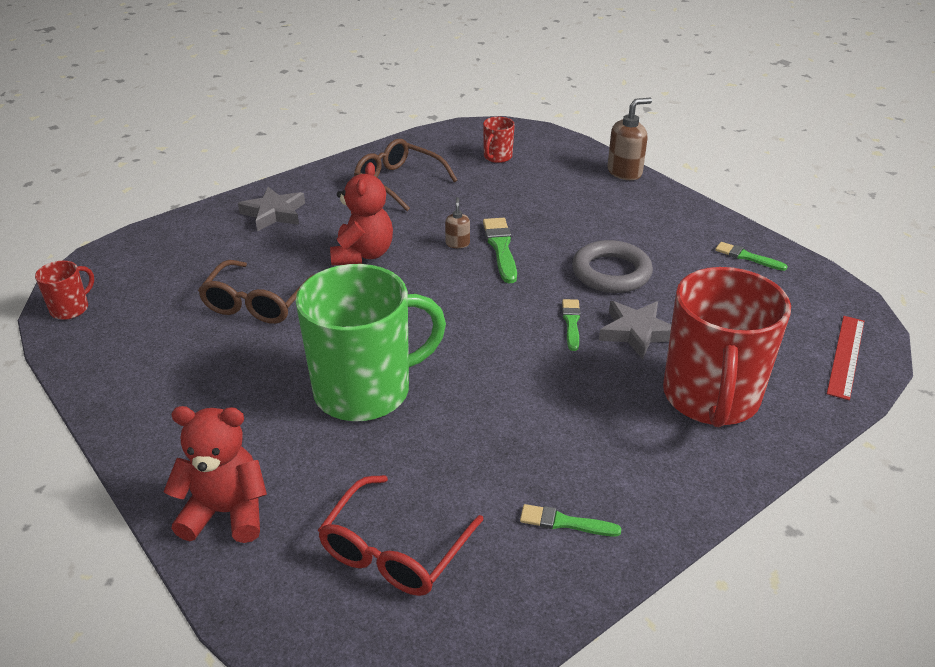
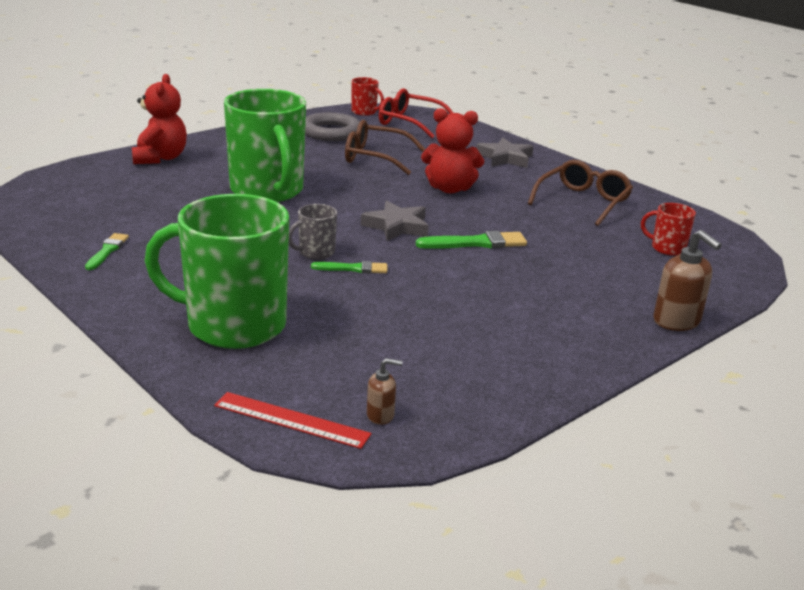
camera: 85 degrees right, 10 degrees down
red glasses [318,475,484,596] -> red glasses moved to [379,88,453,138]
brown soap dispenser [445,197,470,248] -> brown soap dispenser moved to [367,358,403,425]
grey ring [572,240,653,293] -> grey ring moved to [305,112,360,141]
grey star [599,301,671,360] -> grey star moved to [361,201,429,241]
red mug [663,267,791,427] -> green mug [145,194,289,349]
green brush [715,242,788,271] -> none
none -> grey mug [289,204,337,260]

